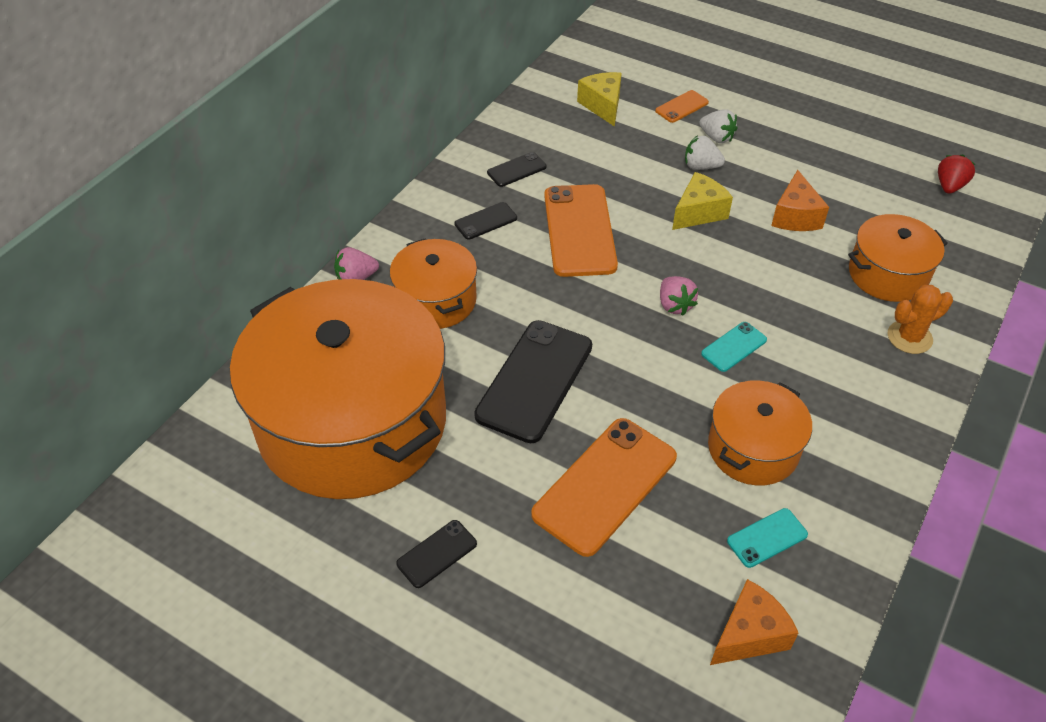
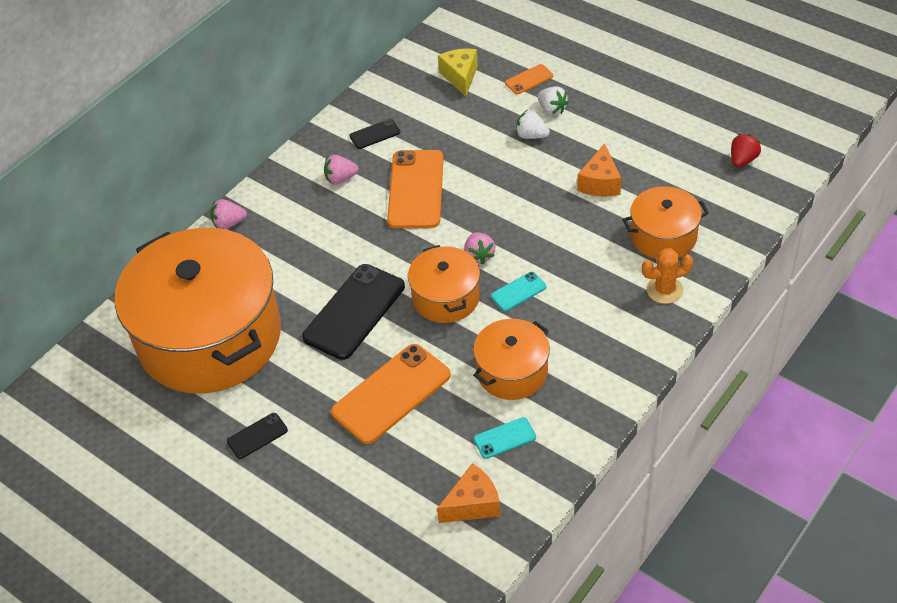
camera: 10 degrees right, 0 degrees up
orange pot [390,238,477,329] -> orange pot moved to [408,245,480,323]
black phone [454,202,517,240] -> pink strawberry [324,155,359,185]
yellow cheese [672,172,733,230] -> none

